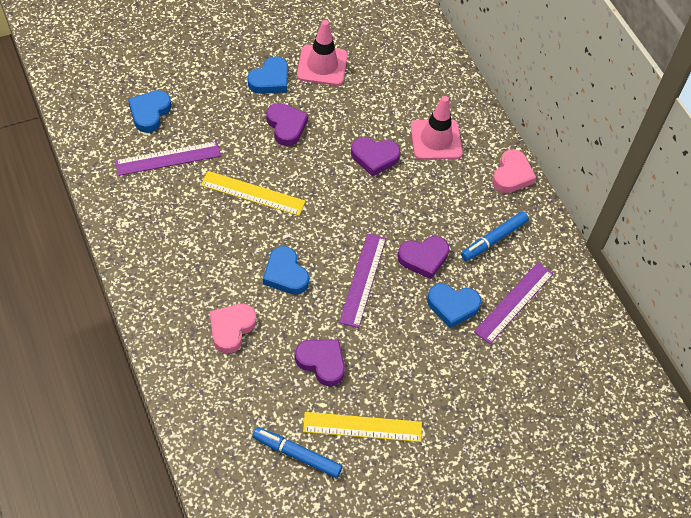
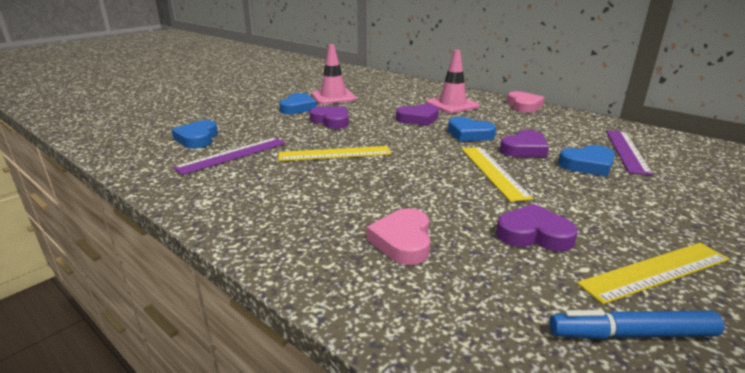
camera: 20 degrees left, 30 degrees down
blue heart [263,246,309,295] -> blue heart moved to [448,117,496,141]
purple ruler [339,233,386,328] -> yellow ruler [462,147,533,202]
blue marker [461,211,529,261] -> none

